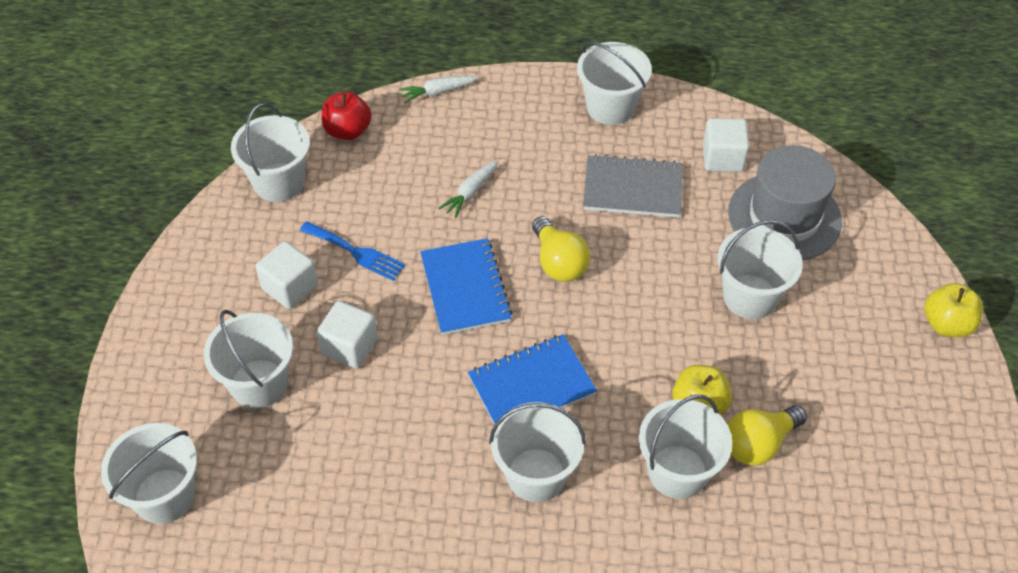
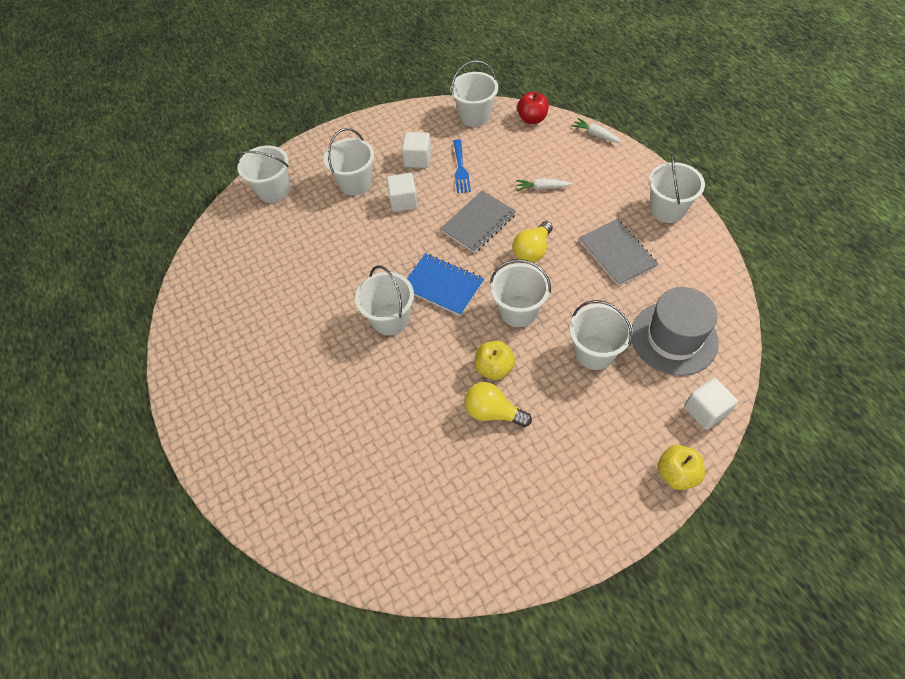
camera: 60 degrees right, 5 degrees up
blue notebook [420,238,512,335] -> grey notebook [440,191,516,253]
white bucket [639,395,732,499] -> white bucket moved to [490,259,551,327]
white cube [703,118,750,172] -> white cube moved to [684,378,738,430]

